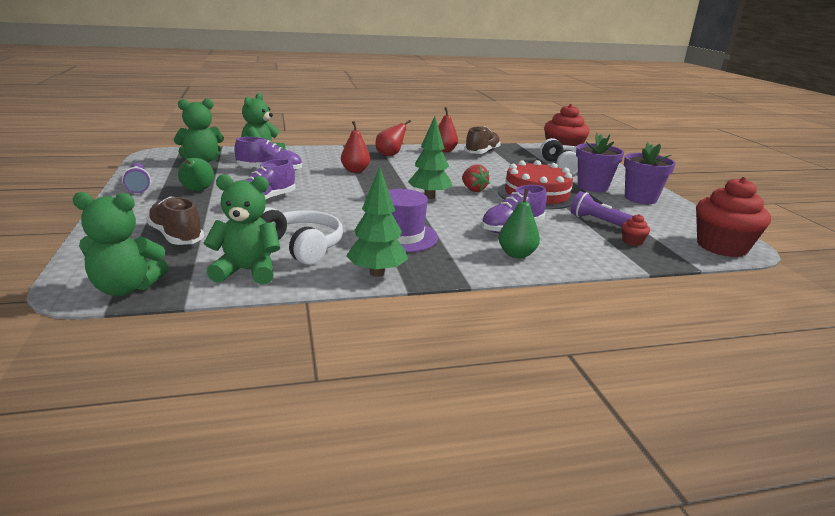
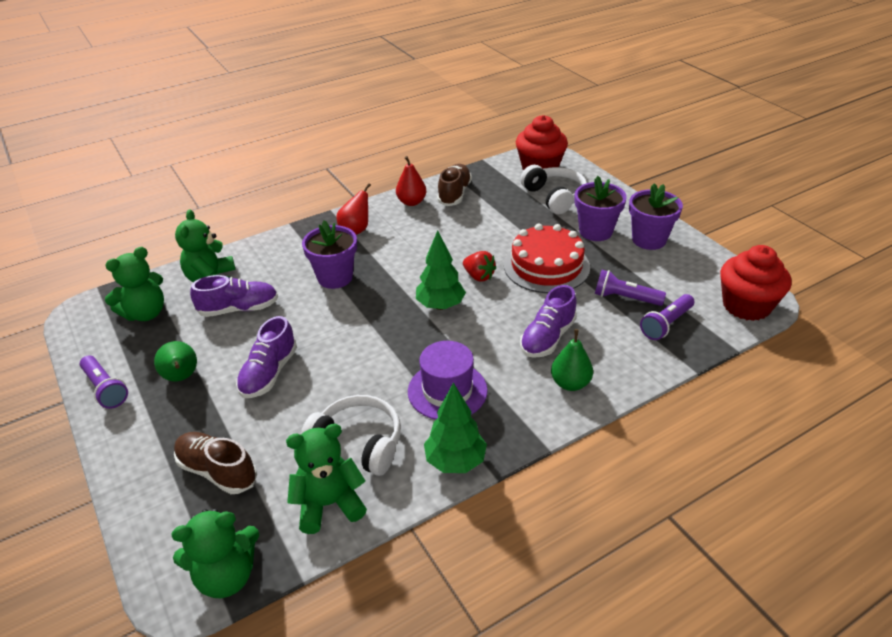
camera: 15 degrees left, 15 degrees up
red pear [341,121,370,173] -> purple flower pot [302,220,357,289]
red cupcake [622,214,650,246] -> purple flashlight [640,294,694,340]

